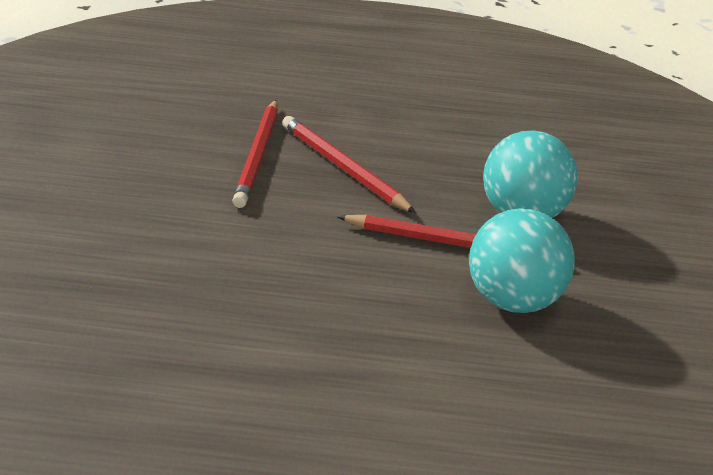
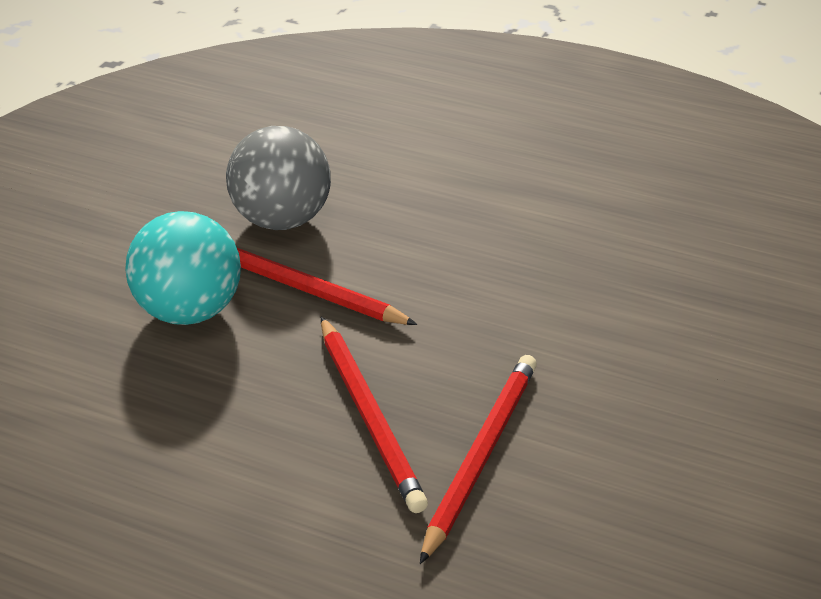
camera: 160 degrees left, 5 degrees up
turquoise ball [469,208,575,313] -> grey ball [226,126,331,230]

